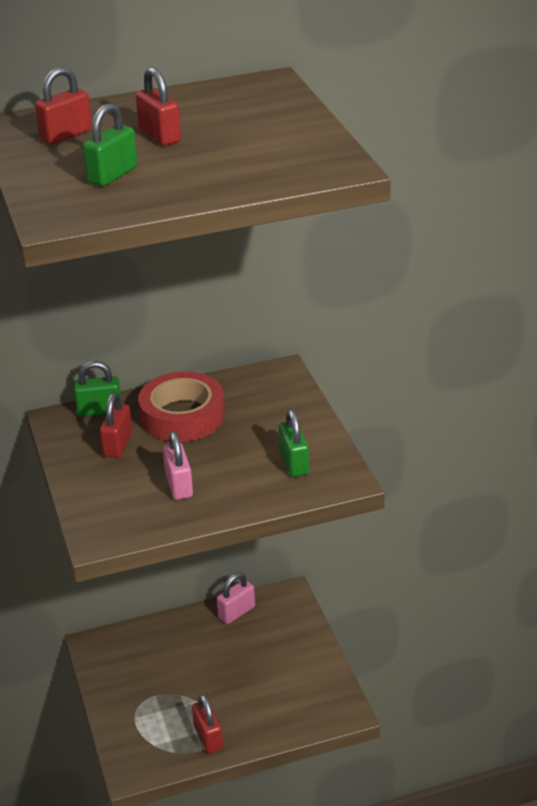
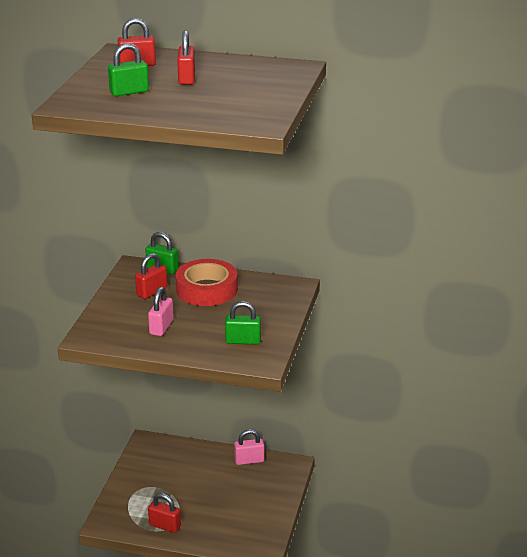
camera: 30 degrees right, 5 degrees down
red padlock [192,694,223,754] -> red padlock turned 75 degrees counterclockwise [148,493,181,533]
green padlock [279,410,309,477] -> green padlock turned 75 degrees clockwise [225,301,261,344]

